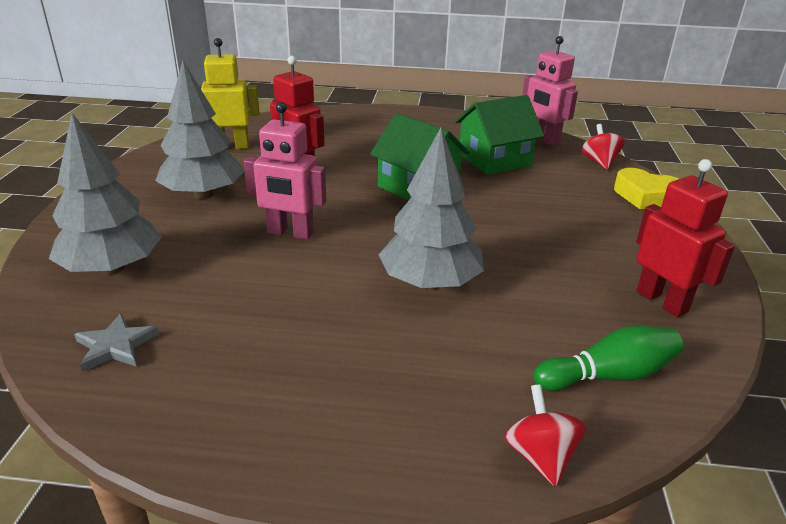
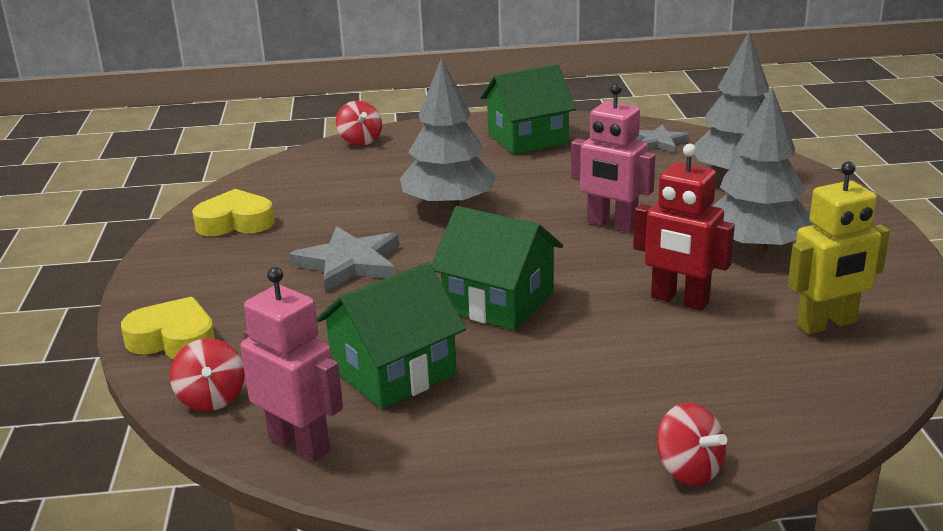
camera: 170 degrees right, 5 degrees down
pink robot [244,102,326,240] -> pink robot turned 150 degrees counterclockwise [571,83,655,232]
green bowling pin [533,326,684,391] -> none
red robot [636,159,735,317] -> yellow heart [192,189,275,236]
none -> grey star [289,226,399,292]
none -> green house [480,64,576,155]
none -> red spinning top [657,403,727,486]

